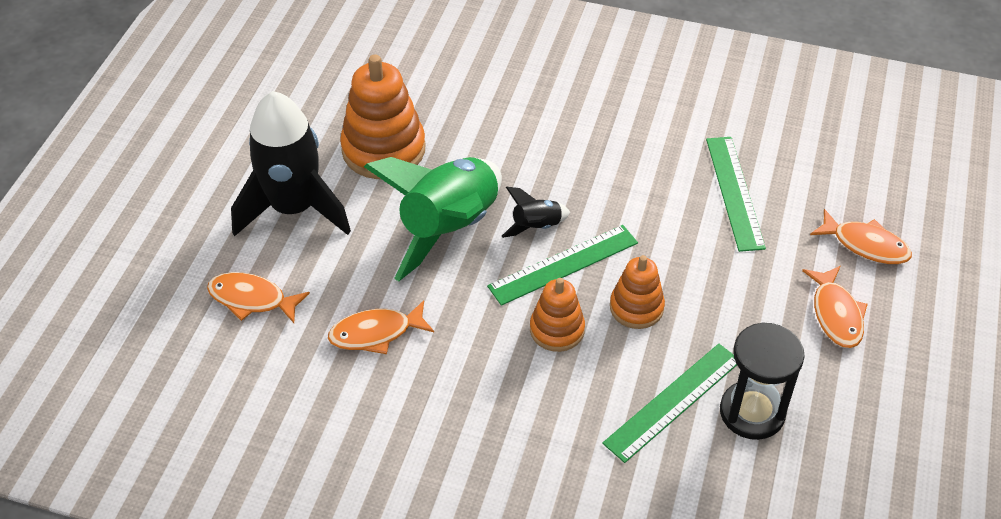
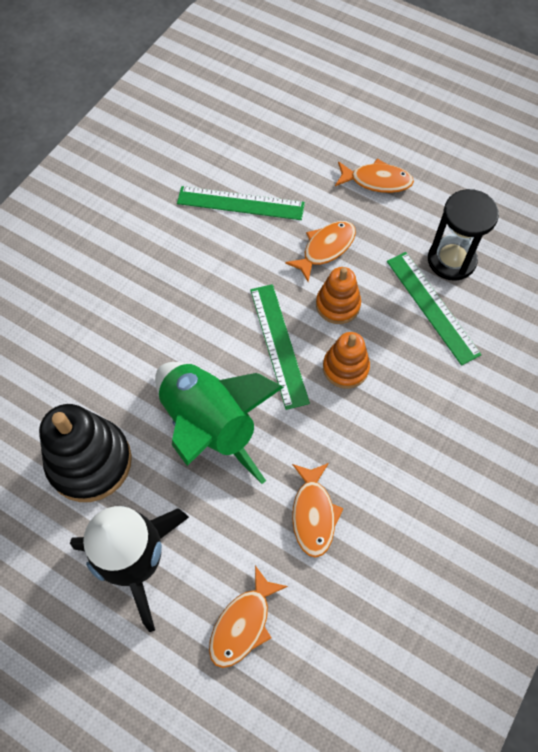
camera: 75 degrees left, 15 degrees up
orange stacking toy [340,54,425,179] -> black stacking toy [39,404,132,502]
black rocket [502,187,570,238] -> none
orange fish [810,209,912,264] -> orange fish moved to [285,221,356,282]

